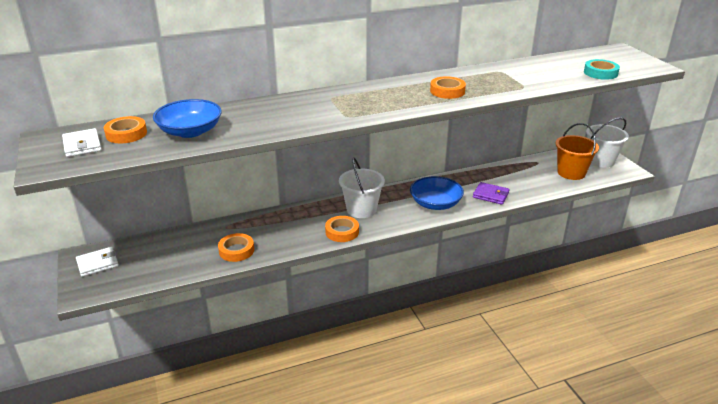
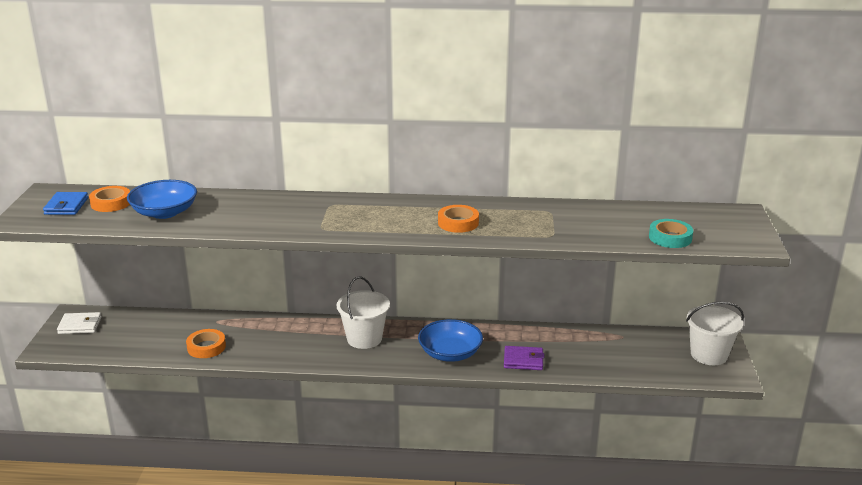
camera: 25 degrees right, 5 degrees down
white wallet [62,128,101,157] -> blue wallet [43,192,88,215]
orange tape [325,216,359,242] -> none
purple wallet [473,182,509,205] -> purple wallet turned 45 degrees counterclockwise [504,346,544,370]
orange bucket [556,123,599,180] -> none

